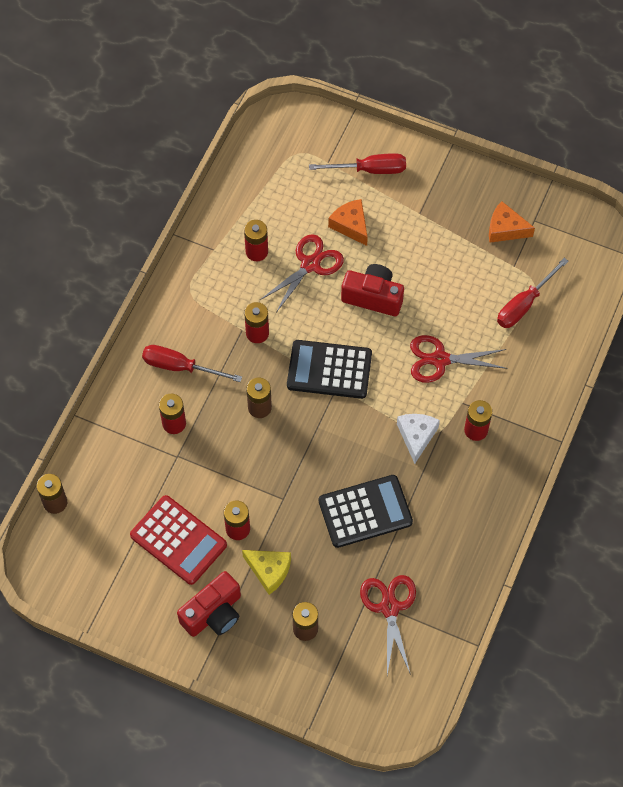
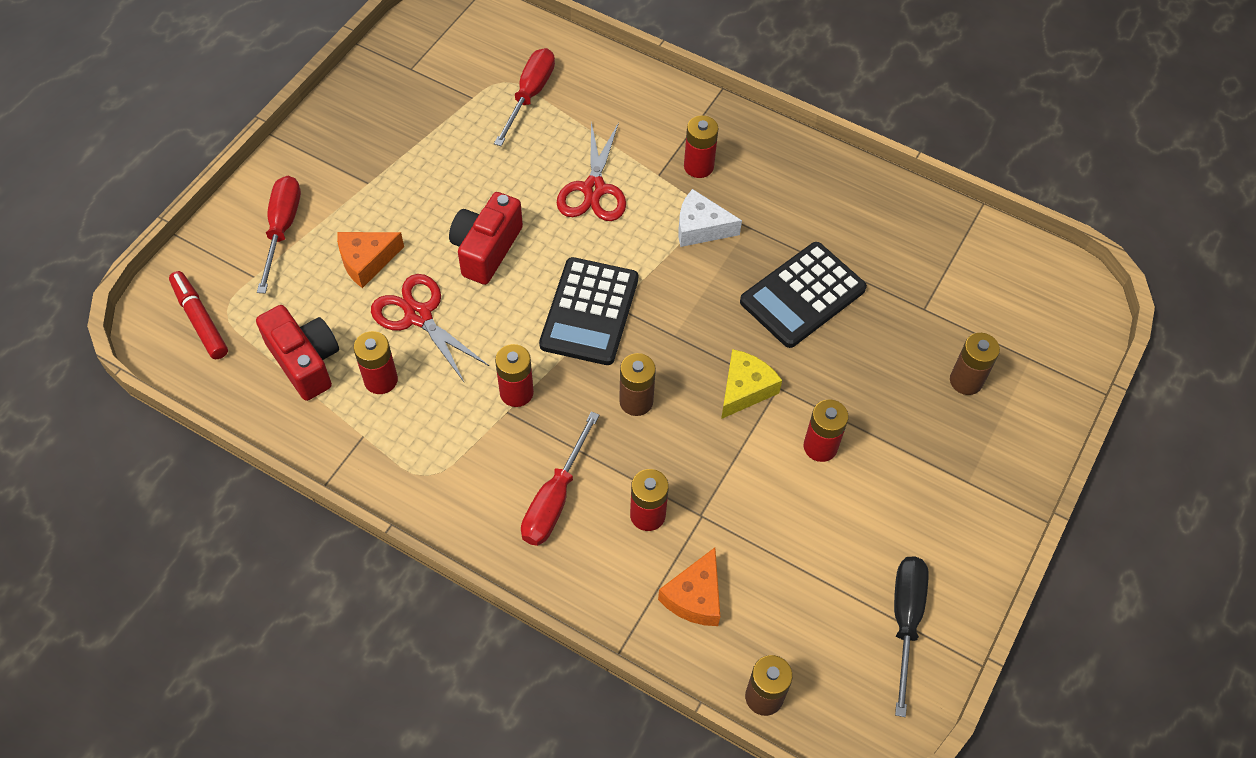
camera: 85 degrees left, 5 degrees down
red calculator [130,495,227,585] -> none
red camera [177,571,241,637] -> red camera moved to [256,305,339,401]
yellow cheese [242,550,291,595] -> yellow cheese moved to [721,349,782,419]
black calculator [319,475,413,548] -> black calculator turned 120 degrees counterclockwise [740,242,867,348]
red scissors [360,575,416,675] -> none
orange cheese [489,201,535,243] -> orange cheese moved to [658,548,720,626]
red screwdriver [497,258,569,328] -> red screwdriver turned 120 degrees counterclockwise [494,48,555,146]
none -> red marker [169,271,228,360]
none -> black screwdriver [894,557,929,717]

